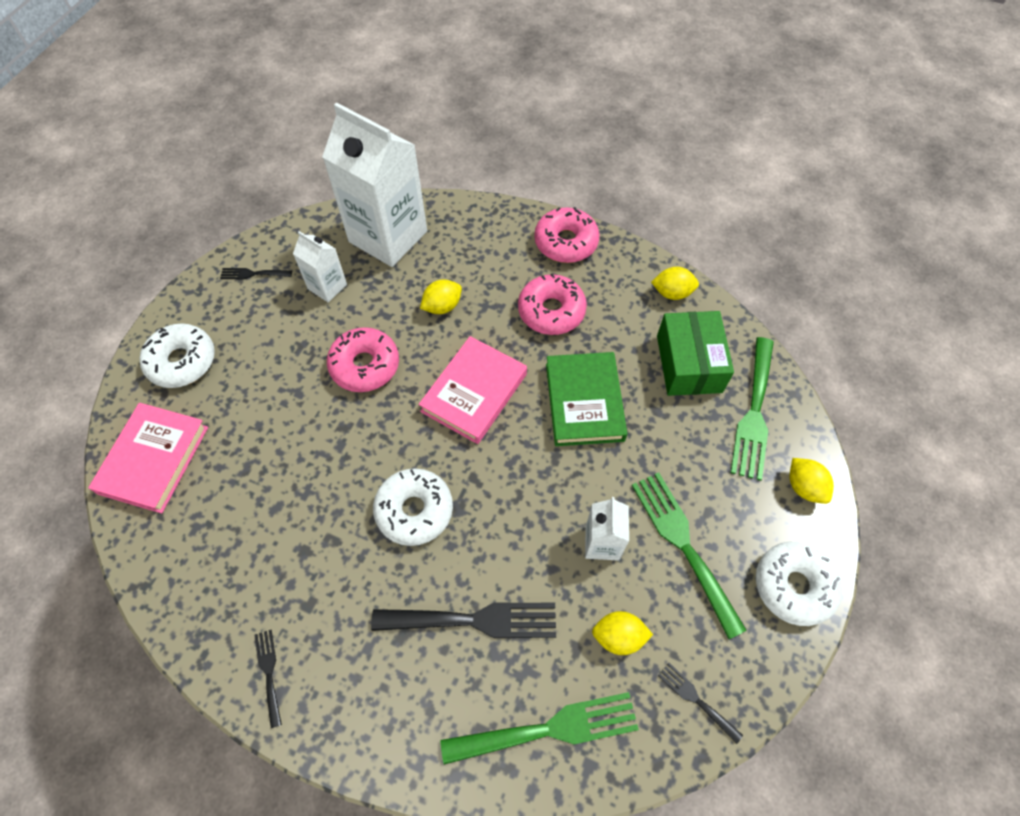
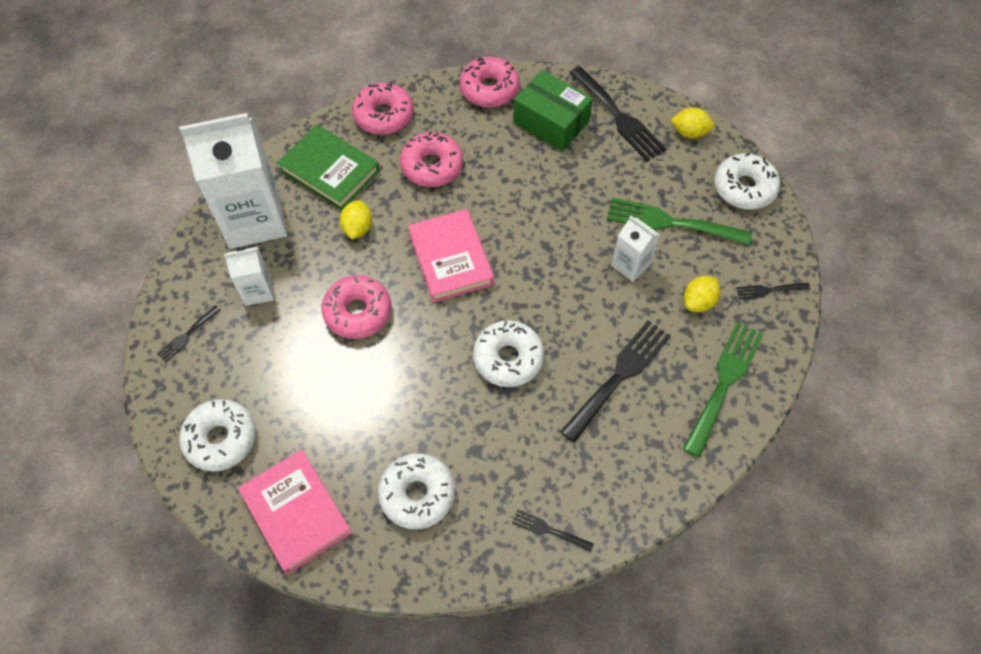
camera: 50 degrees left, 0 degrees up
green book [546,352,627,446] -> green book moved to [278,125,380,210]
yellow lemon [651,267,699,300] -> pink donut [460,57,520,107]
green fork [730,337,774,481] -> black fork [569,66,666,161]
none -> white donut [378,453,455,529]

